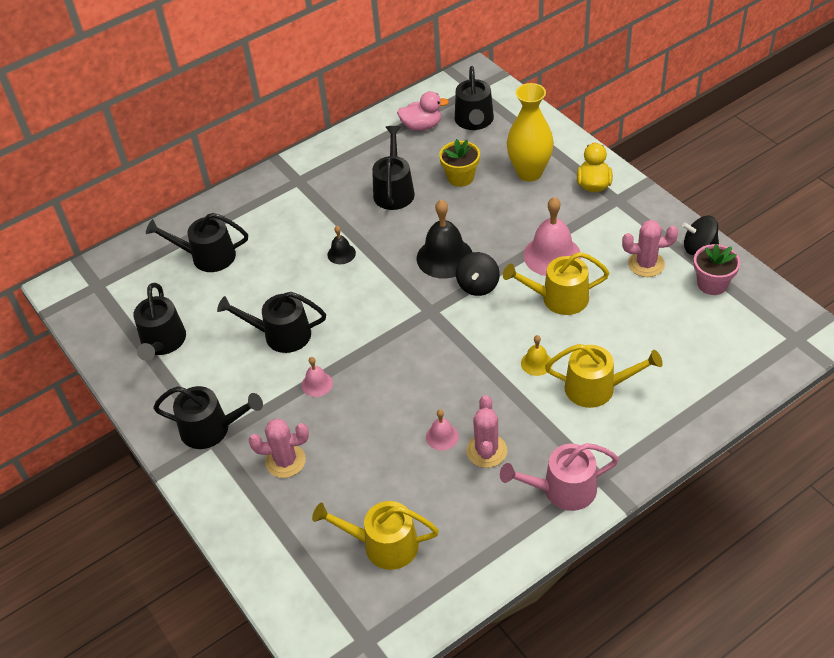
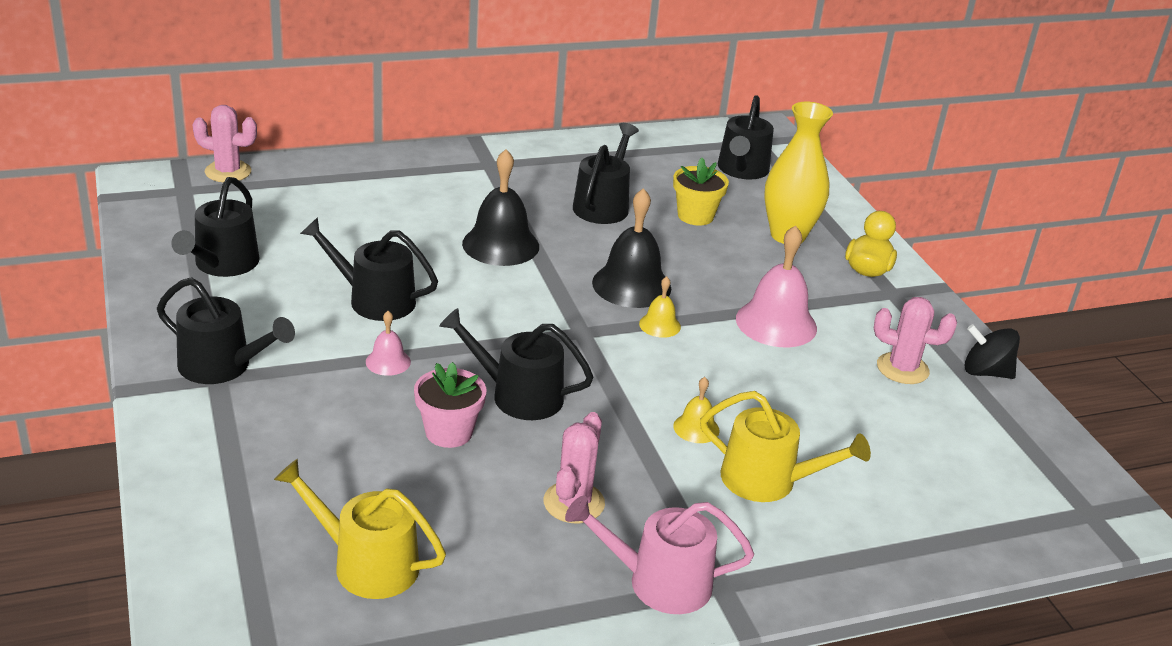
camera: 10 degrees right, 15 degrees down
black watering can [146,213,248,272] -> black watering can moved to [439,308,593,420]
pink cactus [249,419,309,478] -> pink cactus moved to [192,105,257,182]
black bell [327,226,356,264] -> black bell [462,149,539,266], size x1.97
pink duck [397,91,449,131] -> none
pink bell [426,410,459,451] -> none
black spinning top [456,252,500,296] -> yellow bell [639,276,681,338]
yellow watering can [503,252,609,315] -> none
pink flower pot [694,244,740,295] -> pink flower pot moved to [414,362,486,448]

